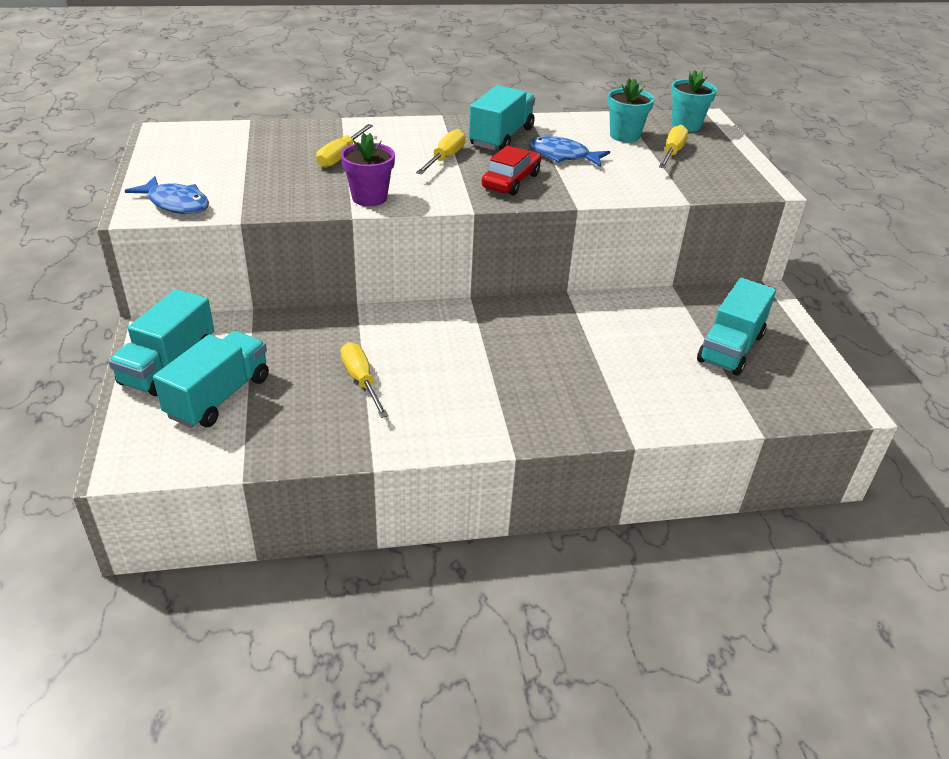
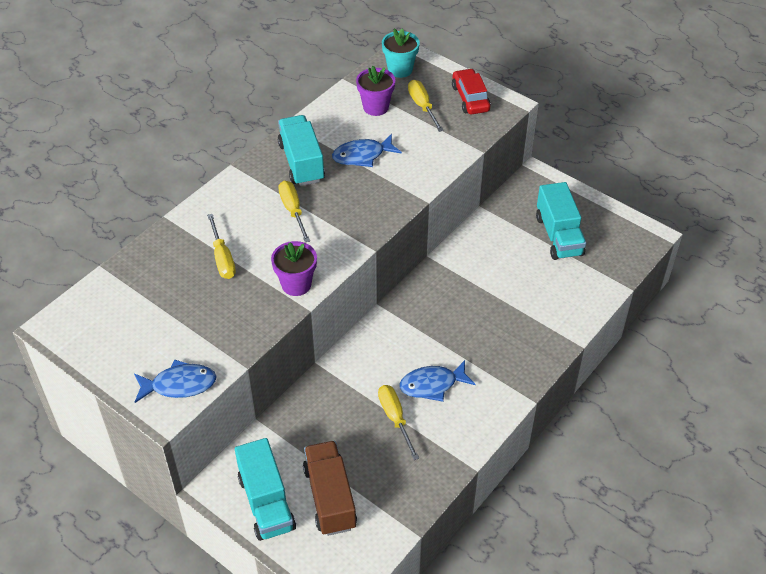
camera: 40 degrees left, 10 degrees up
turquoise truck [153,331,269,428] -> brown truck [303,441,357,536]
yellow screwdriver [341,342,388,418] -> yellow screwdriver turned 45 degrees clockwise [378,385,419,460]
red car [482,145,541,196] -> red car moved to [452,68,491,114]
turquoise flower pot [608,79,654,143] -> purple flower pot [356,66,395,116]
none -> blue fish [399,360,476,402]

